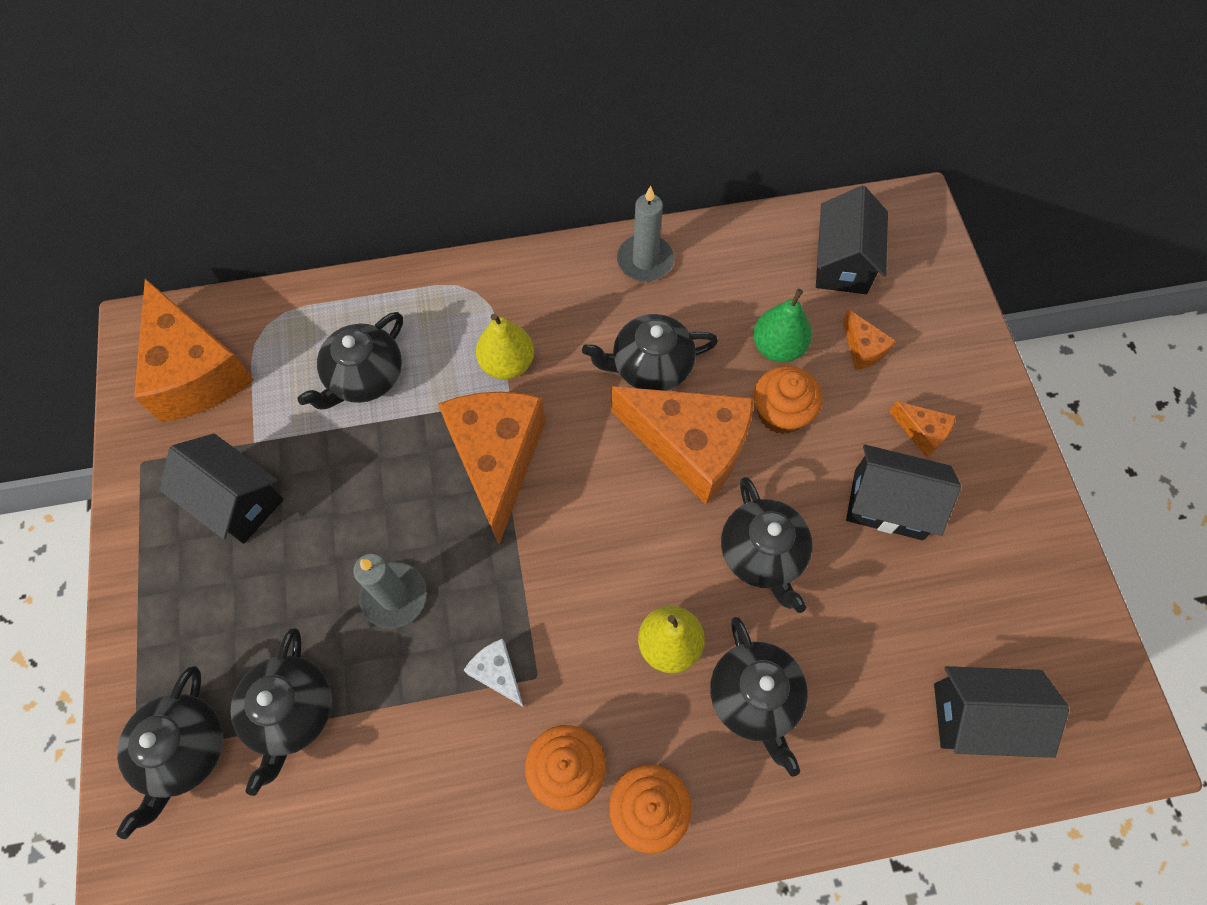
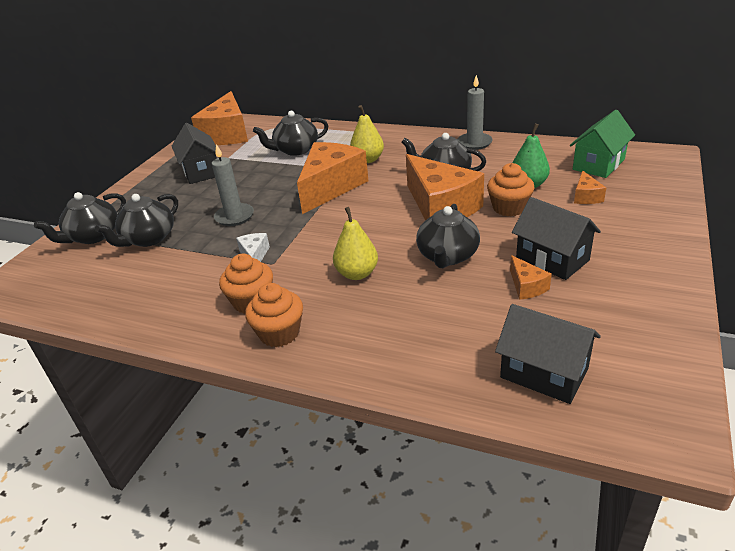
camera: 35 degrees right, 30 degrees down
black teapot [710,617,808,777] -> none
black house [816,186,888,294] -> green house [570,110,635,178]
orange cheese [889,401,956,457] -> orange cheese moved to [510,255,552,300]

